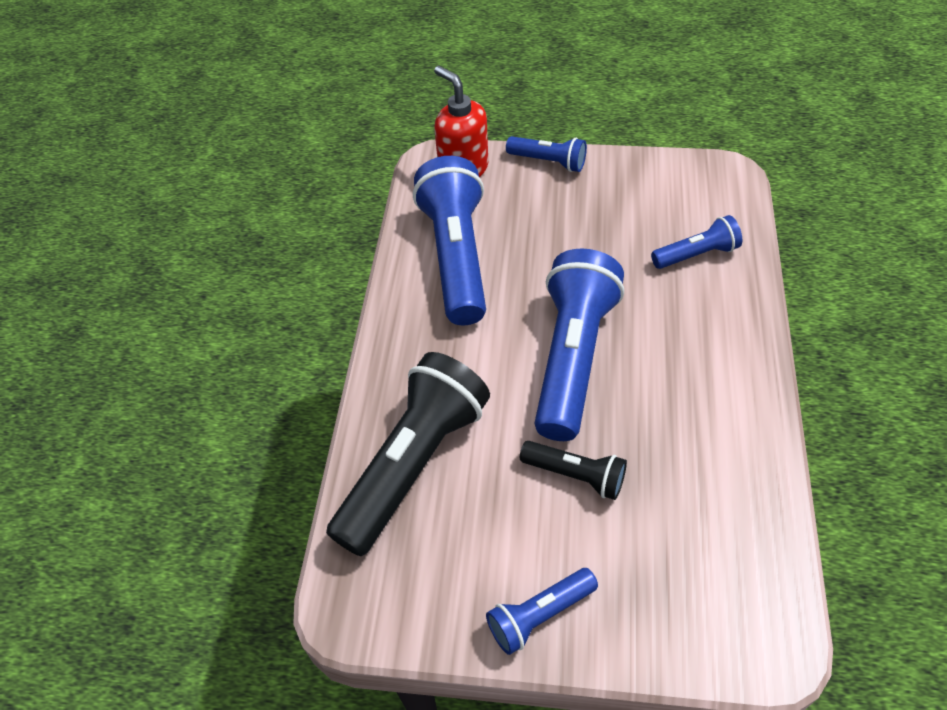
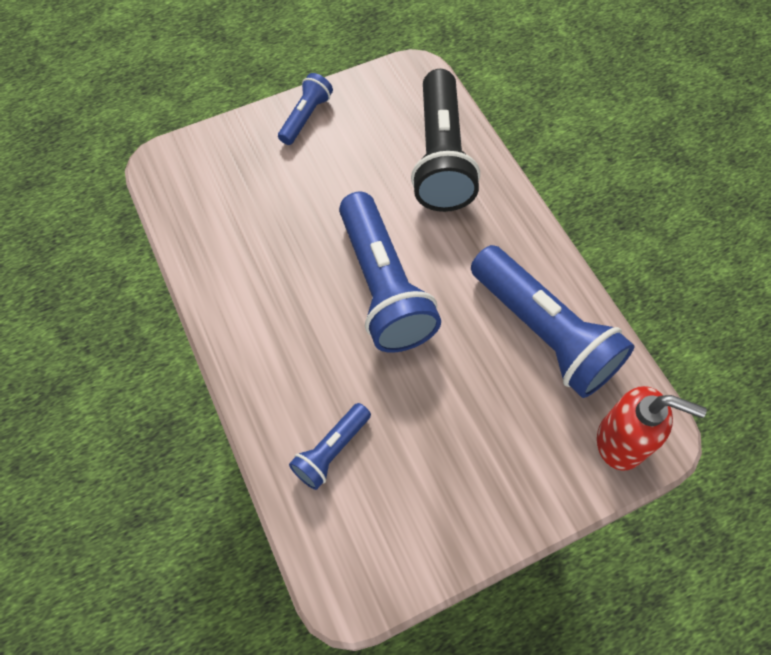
camera: 145 degrees right, 10 degrees up
blue flashlight [506,136,587,172] -> none
black flashlight [520,441,627,500] -> none

